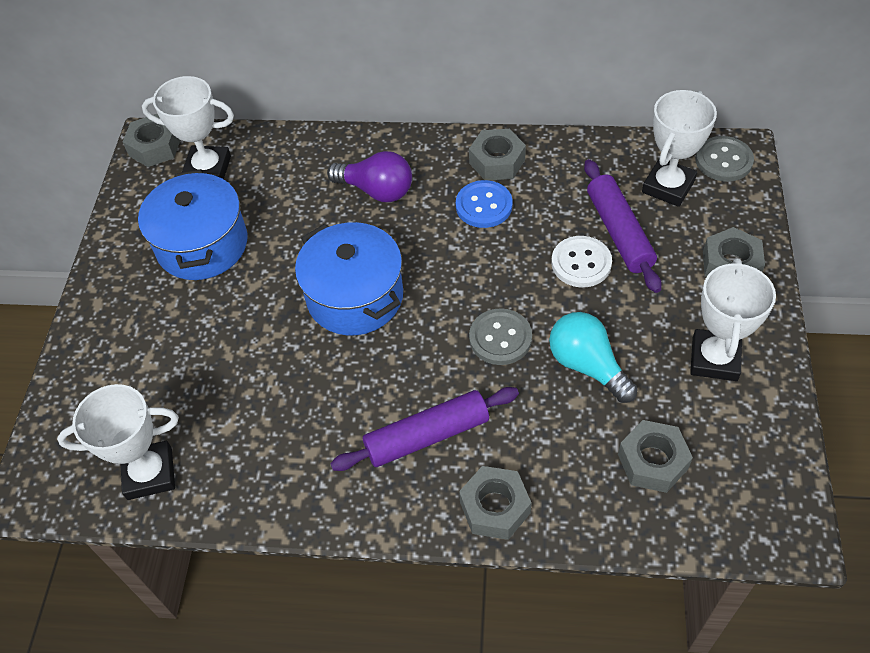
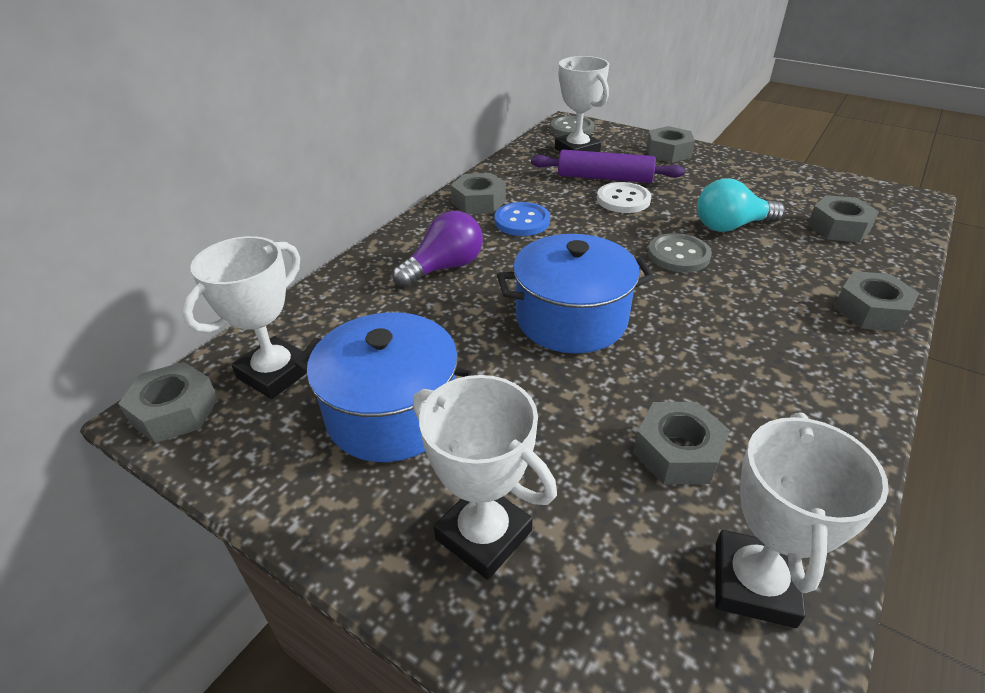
camera: 65 degrees left, 15 degrees down
purple rolling pin [330,387,519,471] -> none
white trophy [690,258,776,381] -> white trophy moved to [413,375,557,580]
none -> grey nut [633,402,730,484]

